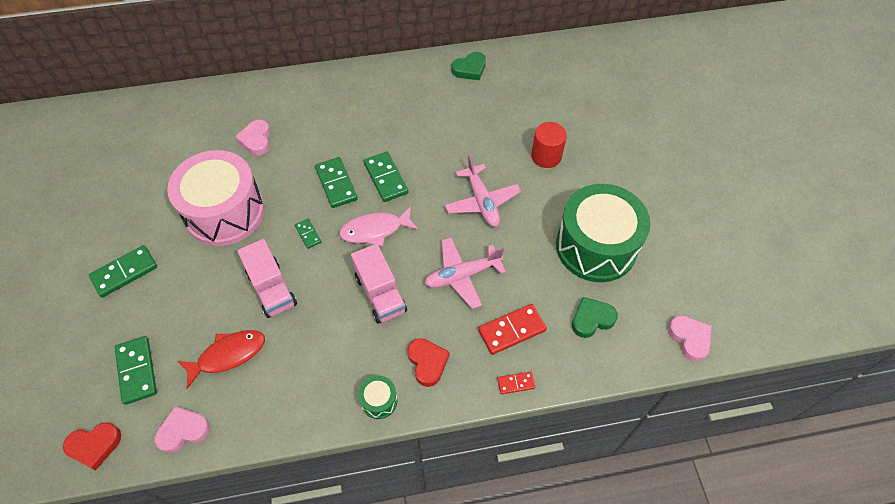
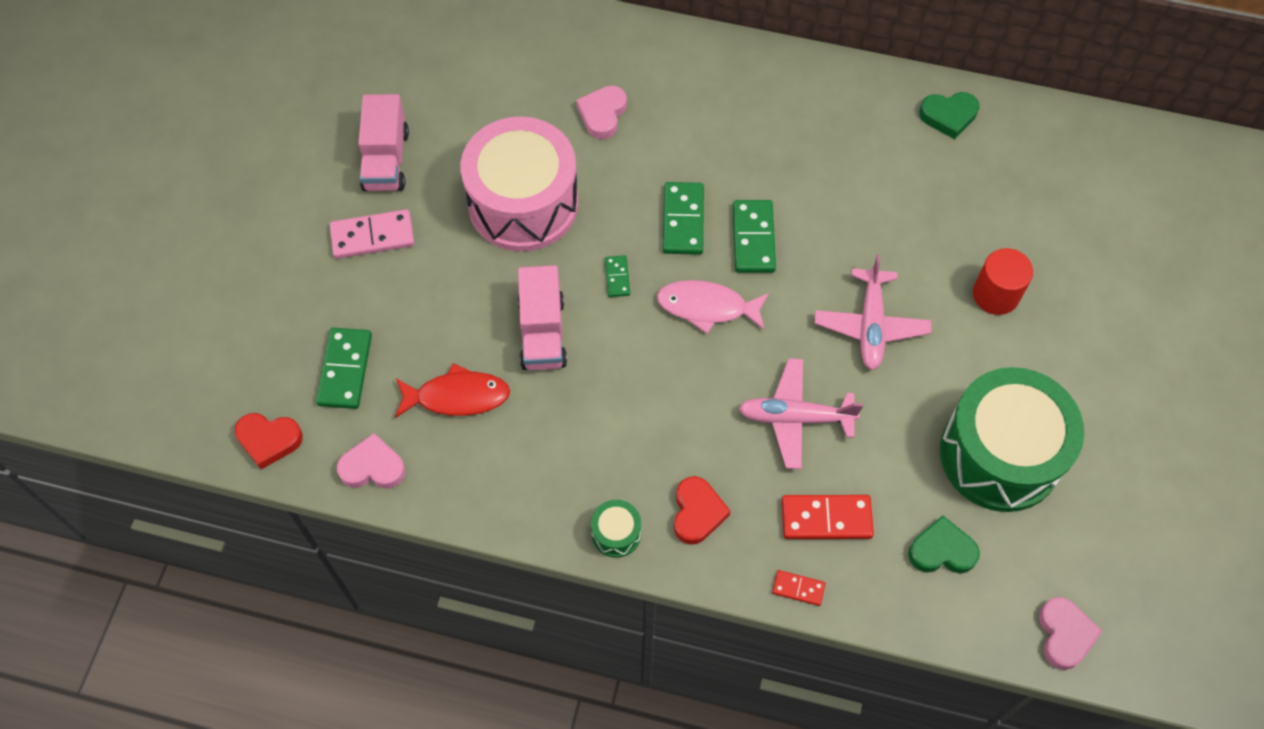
camera: 25 degrees right, 5 degrees up
green domino [89,245,157,298] -> pink domino [330,209,414,259]
pink truck [351,244,407,324] -> pink truck moved to [358,94,409,191]

